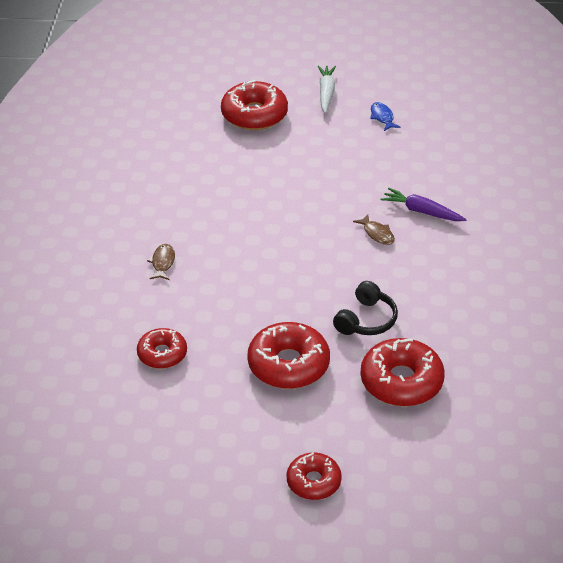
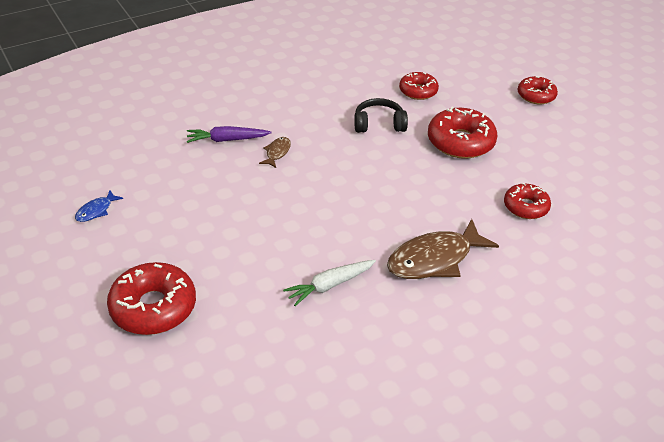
camera: 125 degrees left, 0 degrees up
brown fish [147,244,175,280] -> brown fish [387,219,499,279], size x2.16
white carrot [318,65,336,113] -> white carrot moved to [283,260,376,306]
red donut [360,338,445,406] -> red donut [399,72,439,100], size x0.61
purple carrot [381,188,467,221] -> purple carrot turned 90 degrees clockwise [187,126,271,143]

